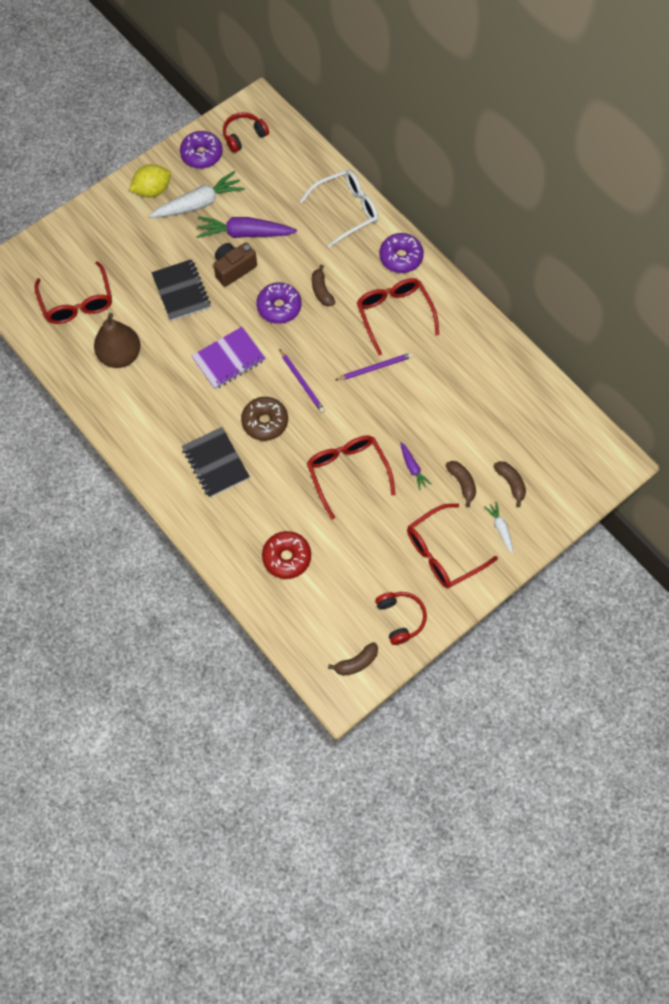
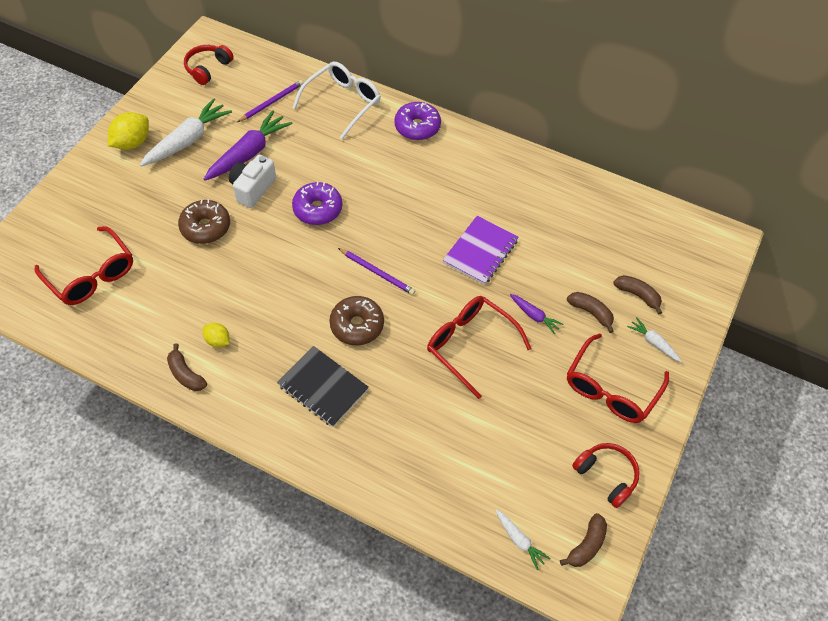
camera: 25 degrees left, 10 degrees down
brown pear [94,313,140,368] -> none
black notebook [151,259,211,321] -> brown donut [178,199,230,244]
purple donut [180,131,223,169] -> none
purple notebook [192,327,265,389] -> purple notebook moved to [443,216,519,285]
purple carrot [196,216,297,238] -> purple carrot turned 150 degrees clockwise [204,110,293,181]
brown camera [213,242,257,287] -> white camera [229,155,276,208]
red donut [262,531,311,579] -> none
brown banana [312,265,335,307] -> brown banana moved to [167,343,207,391]
purple pencil [336,353,413,380] -> purple pencil moved to [238,80,303,122]
red glasses [357,278,439,355] -> none
none -> yellow lemon [203,323,229,347]
none -> white carrot [495,509,551,570]

